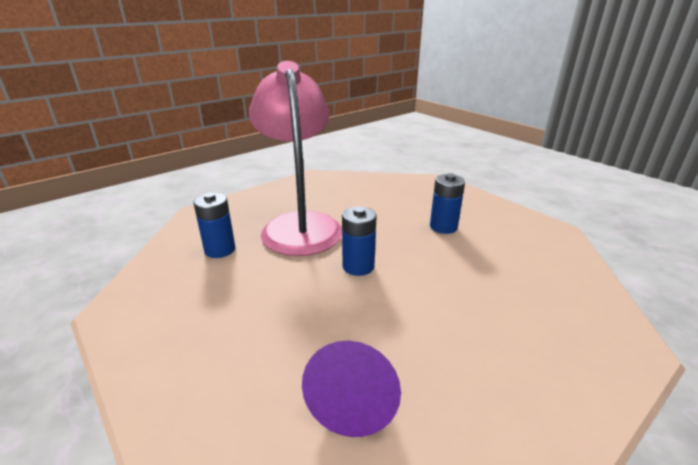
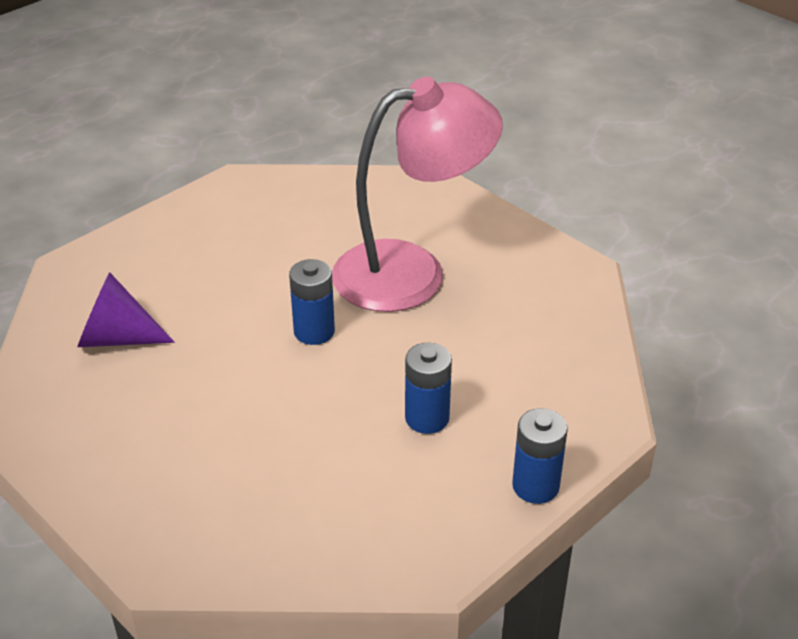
camera: 85 degrees right, 10 degrees up
blue battery [193,193,235,258] -> blue battery moved to [512,408,568,504]

